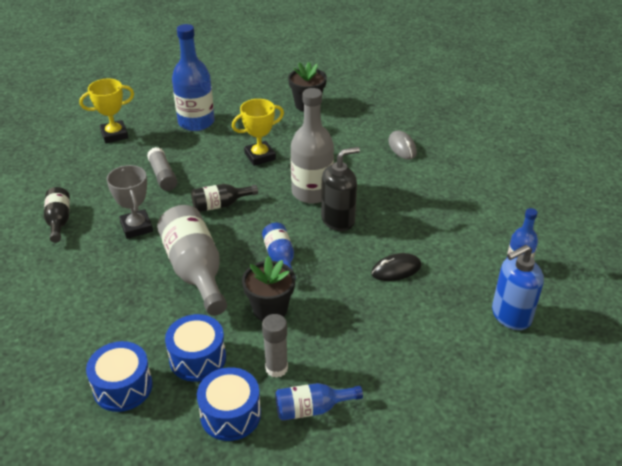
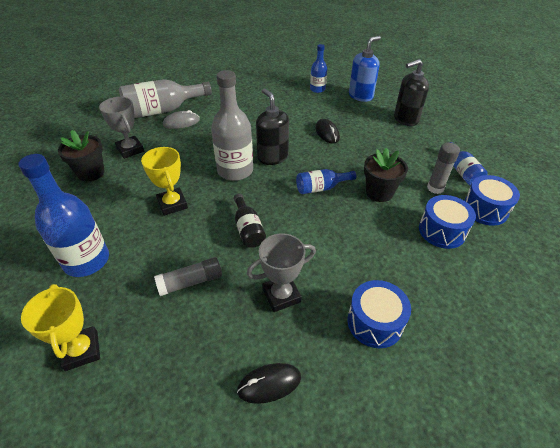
camera: 90 degrees left, 5 degrees up
black bottle [44,187,70,243] -> black mouse [237,363,301,404]
blue drum [86,341,153,412] -> blue drum moved to [347,280,411,348]
grey bottle [157,205,227,316] -> grey bottle moved to [118,79,212,118]
blue soap dispenser [492,245,544,330] -> blue soap dispenser turned 105 degrees counterclockwise [349,36,381,102]
none -> grey trophy [99,97,144,159]
none -> black soap dispenser [394,59,429,126]

